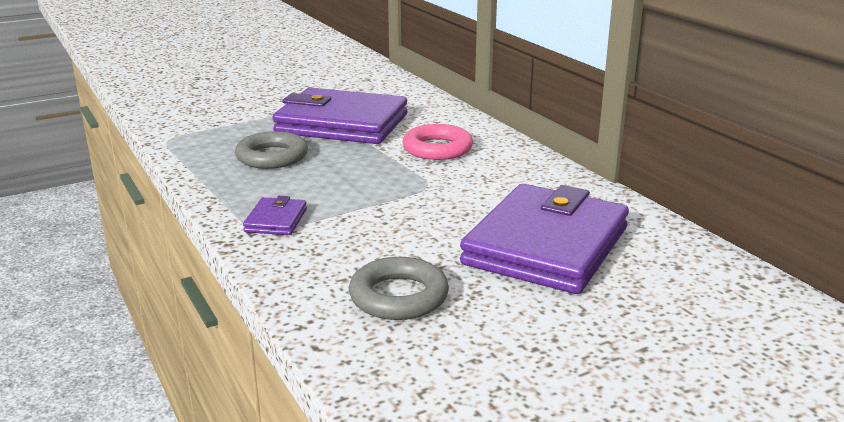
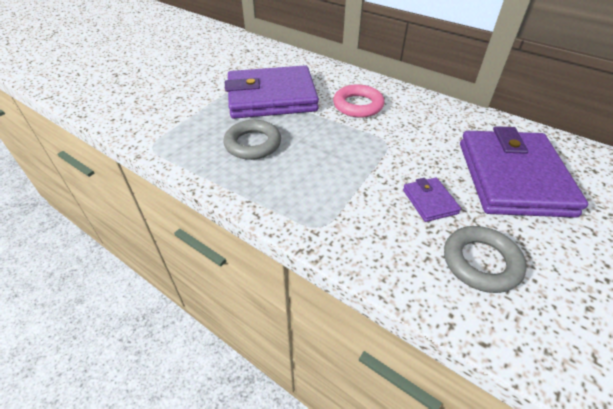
camera: 25 degrees left, 20 degrees up
purple wallet [243,196,307,235] -> purple wallet moved to [403,177,461,222]

